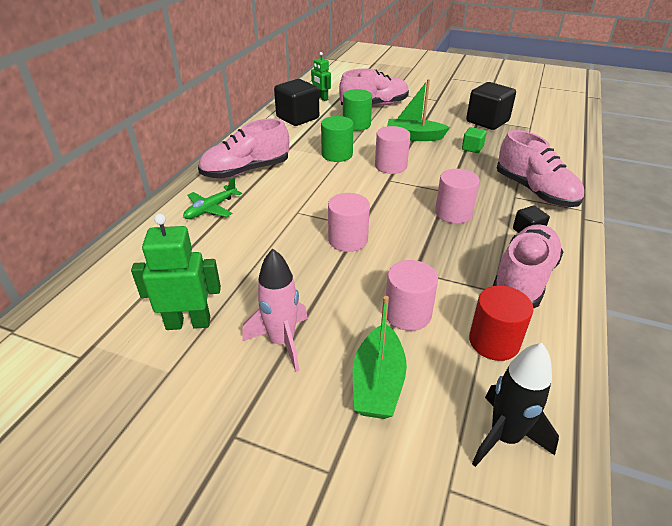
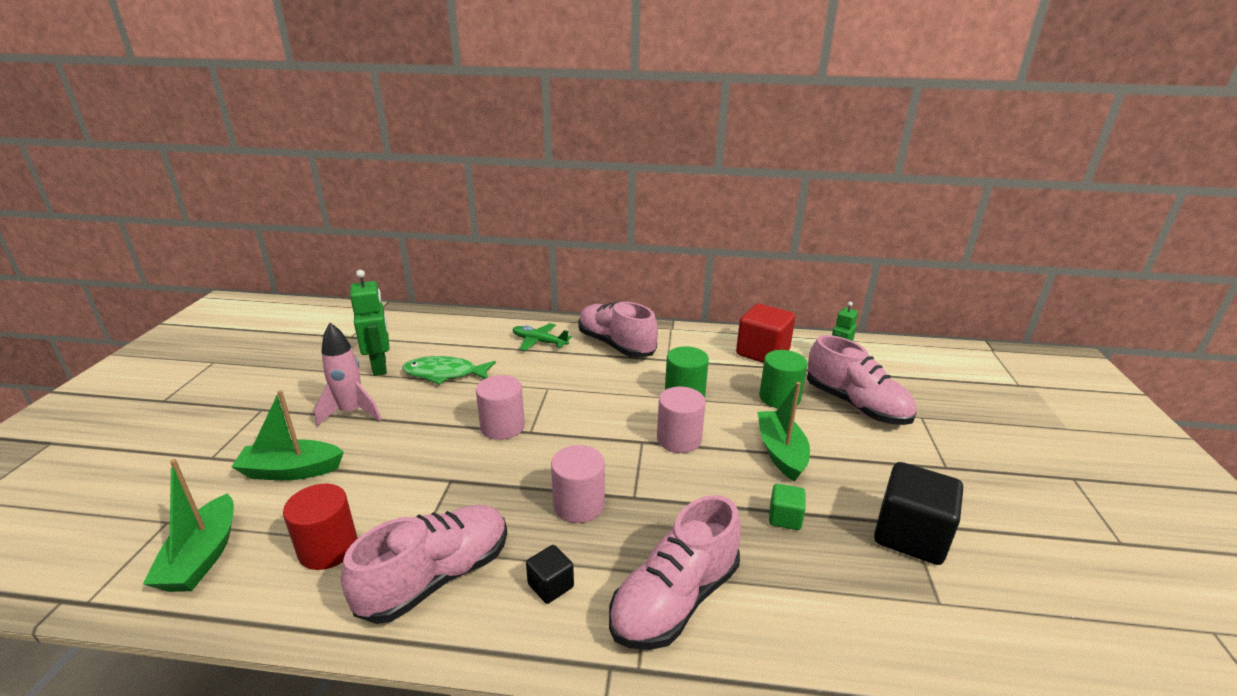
camera: 75 degrees right, 10 degrees down
black cube [274,79,319,126] -> red cube [736,304,795,363]
pink cylinder [386,260,438,331] -> none
black rocket [472,343,559,467] -> green boat [143,459,234,592]
pink shoe [493,224,563,308] -> pink shoe turned 60 degrees counterclockwise [341,505,507,624]
none -> green fish [402,356,496,385]

